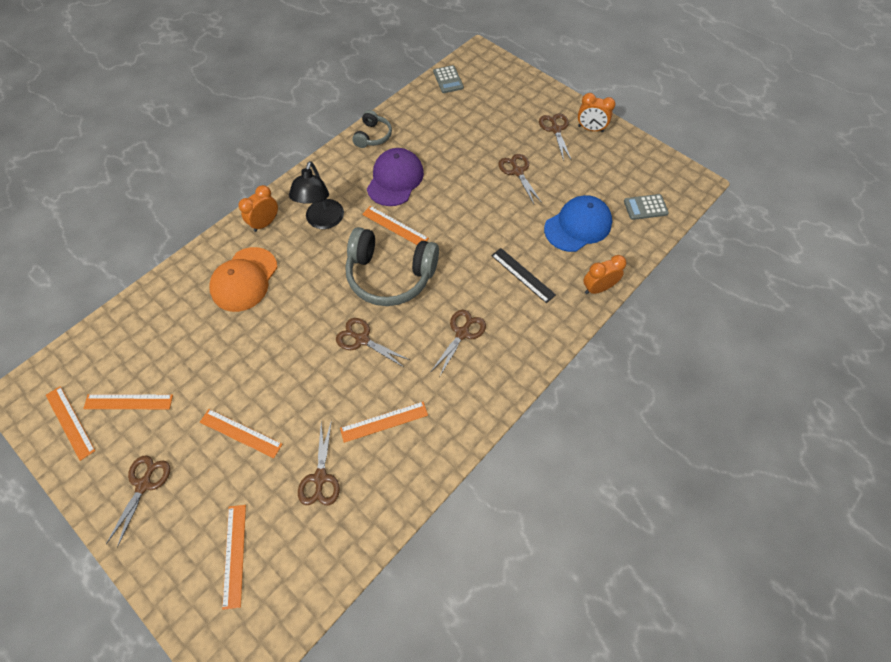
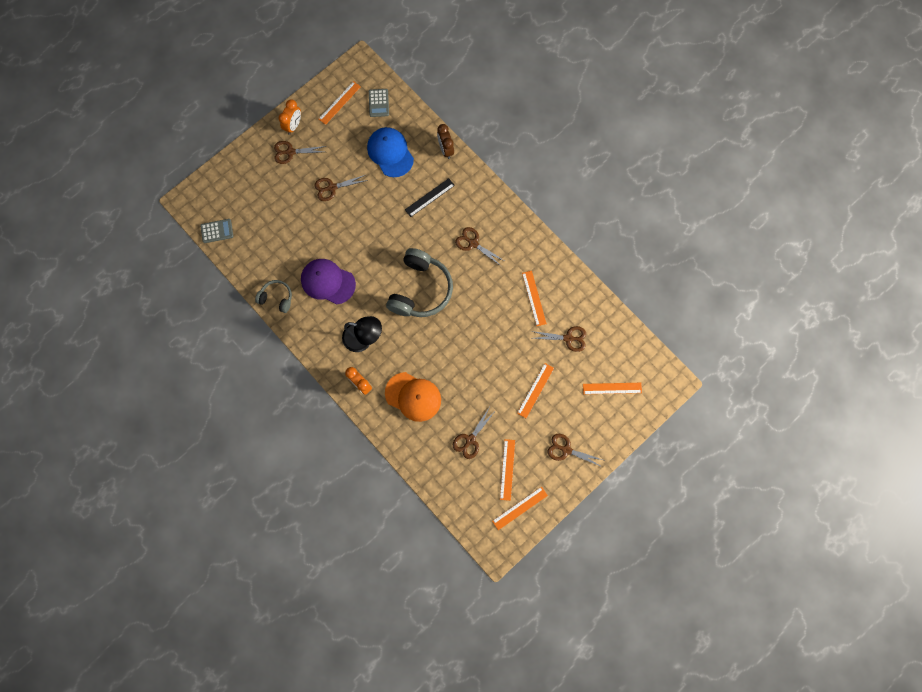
camera: 85 degrees left, 15 degrees up
brown scissors [336,318,409,368] -> brown scissors moved to [453,408,495,459]
orange ruler [362,206,429,245] -> orange ruler moved to [319,81,361,125]
orange clock [583,255,627,294] -> brown clock [437,124,454,159]

